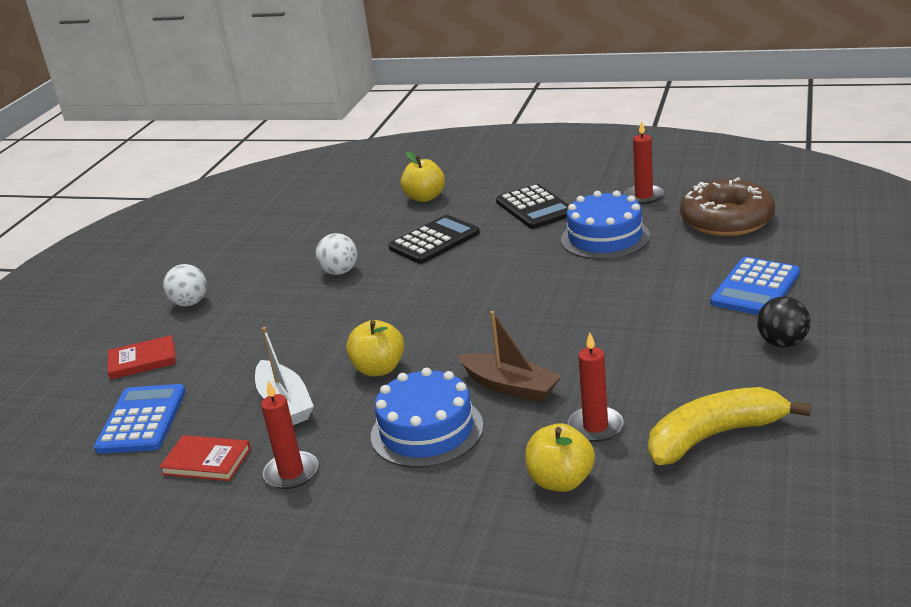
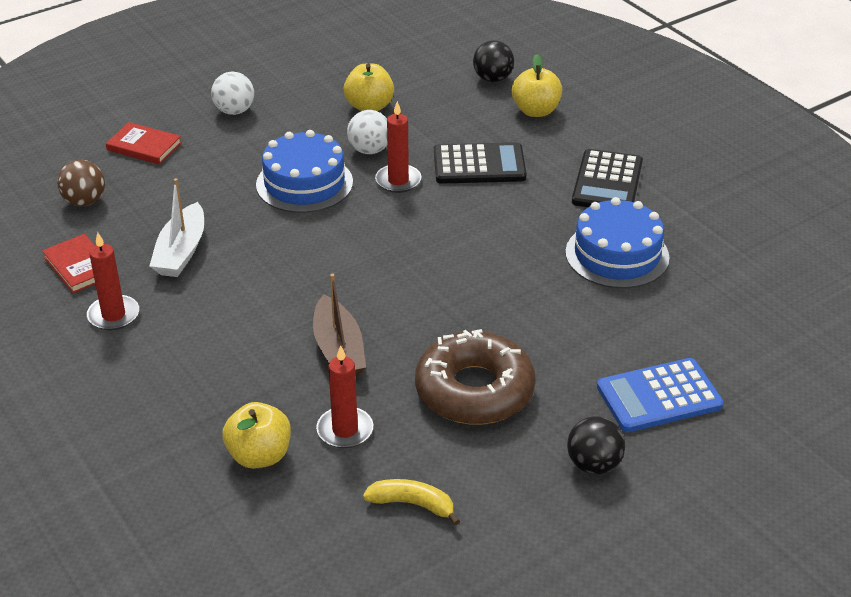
camera: 35 degrees right, 10 degrees up
blue calculator [94,384,186,454] -> brown ball [57,160,105,206]
yellow apple [346,320,404,376] -> yellow apple moved to [344,63,394,111]
blue cake [371,368,484,468] -> blue cake moved to [256,130,353,213]
red candle [624,121,664,204] -> red candle moved to [375,101,421,193]
yellow banana [648,387,811,465] -> yellow banana [363,479,460,525], size x0.55
brown donut [680,177,775,236] -> brown donut moved to [415,329,536,425]
none -> black ball [473,40,514,82]

